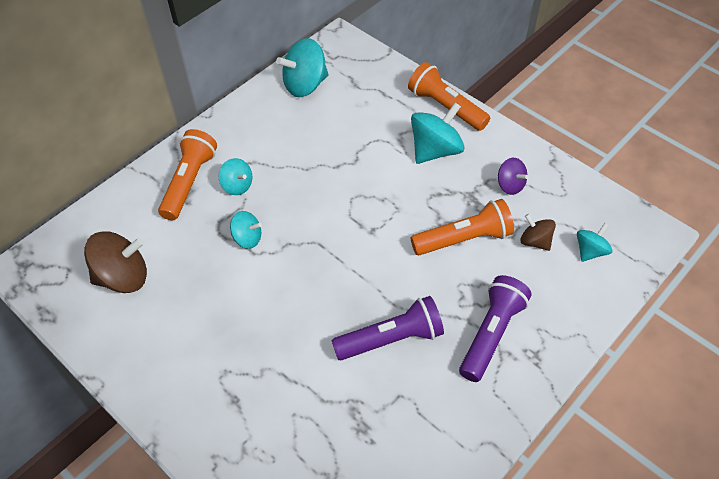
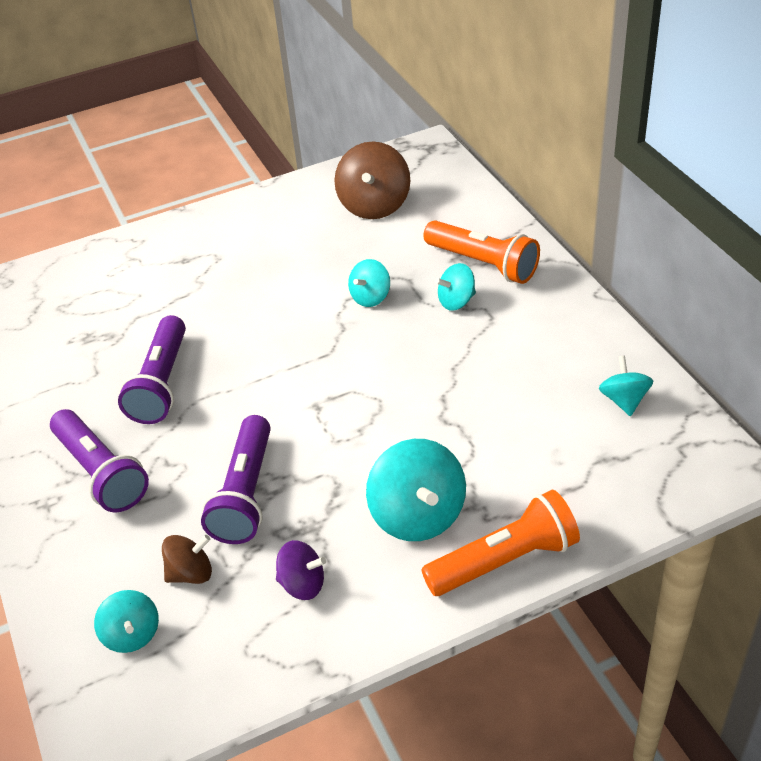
camera: 115 degrees right, 10 degrees down
turquoise spinning top [276,38,329,97] -> turquoise spinning top [599,356,653,416], size x0.57
orange flashlight [411,199,514,255] -> purple flashlight [201,415,271,544]
purple spinning top [498,158,529,195] -> purple spinning top turned 150 degrees counterclockwise [276,540,326,600]

